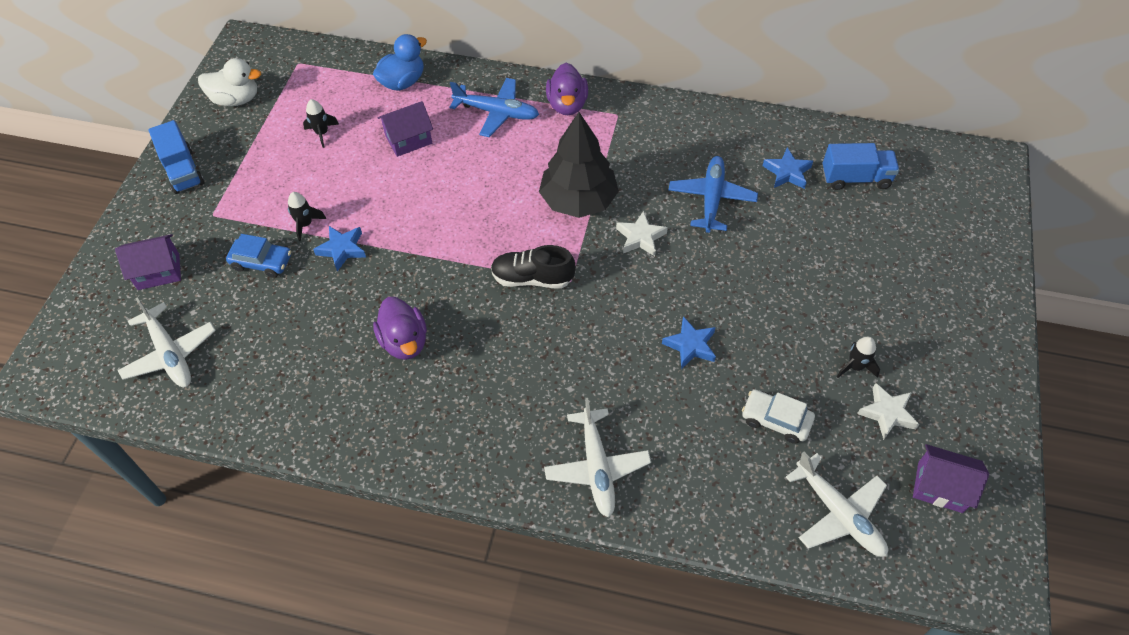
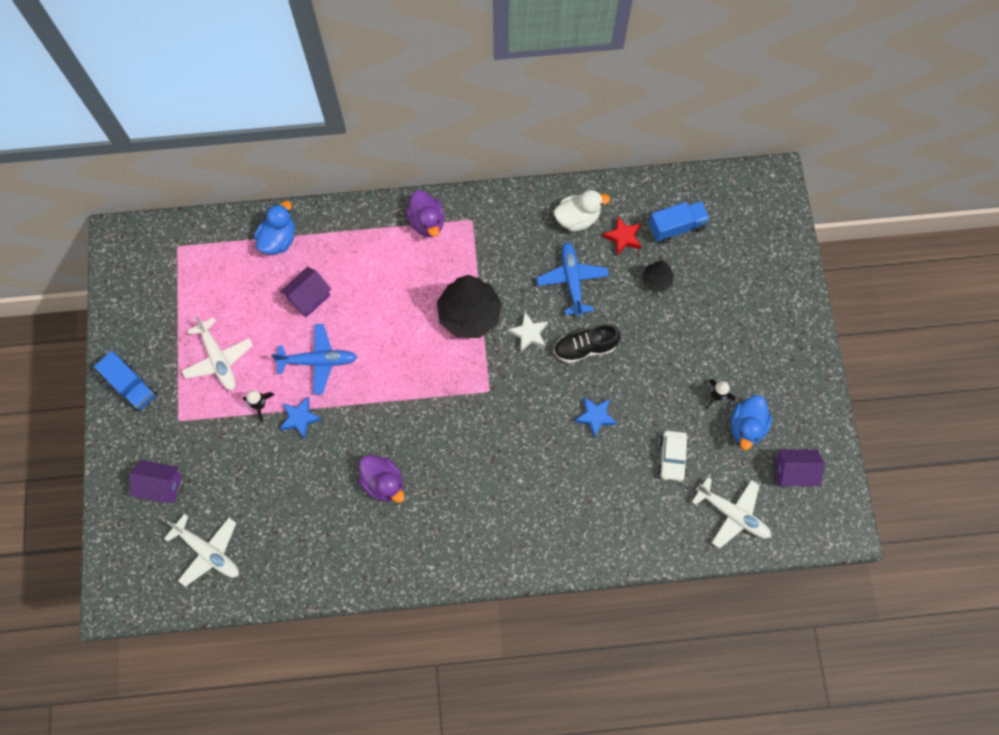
camera: 20 degrees left, 15 degrees up
purple house [115,234,181,290] -> purple house turned 45 degrees clockwise [130,460,182,503]
white duck [198,58,261,106] -> white duck moved to [554,190,610,232]
blue car [226,234,291,278] -> none
black rocket [303,99,339,148] -> none
blue plane [449,78,539,137] -> blue plane moved to [271,324,357,395]
black shoe [491,245,576,289] -> black shoe moved to [554,324,621,363]
white plane [544,398,651,517] -> white plane moved to [182,316,253,391]
white car [742,390,815,444] -> white car turned 90 degrees counterclockwise [658,431,689,481]
blue star [763,147,813,189] -> red star [602,217,641,255]
white star [857,383,920,440] -> blue duck [731,395,772,450]
none -> black tree [642,261,674,292]

